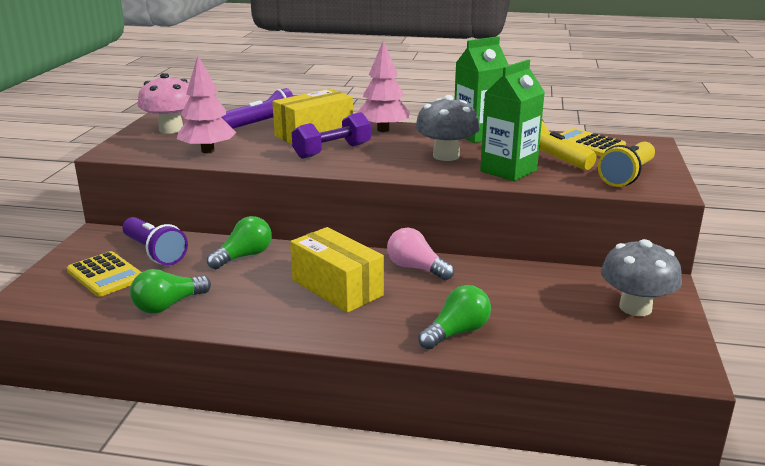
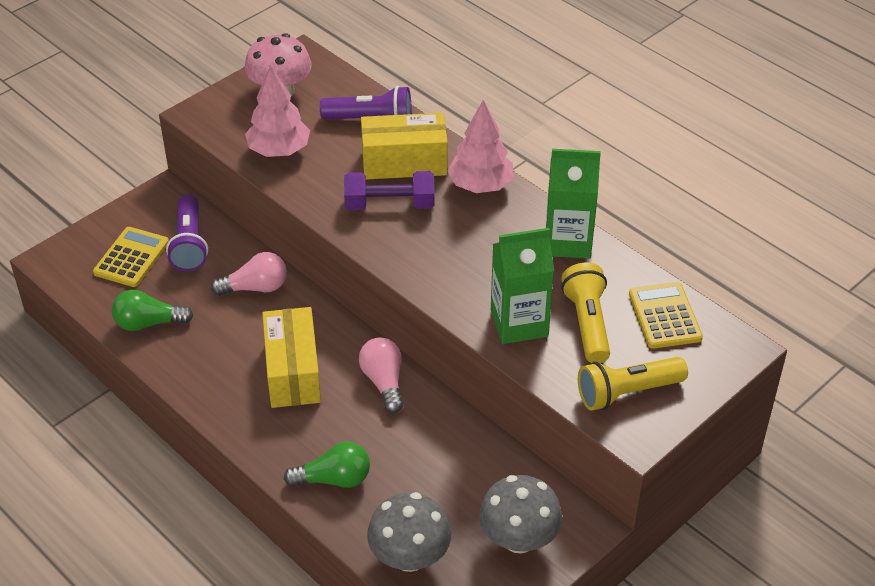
camera: 35 degrees right, 20 degrees up
yellow calculator [67,251,142,297] -> yellow calculator turned 150 degrees counterclockwise [93,227,169,287]
green light bulb [207,216,272,269] -> pink light bulb [211,252,287,296]
grey mushroom [415,95,480,161] -> grey mushroom moved to [367,492,452,572]

